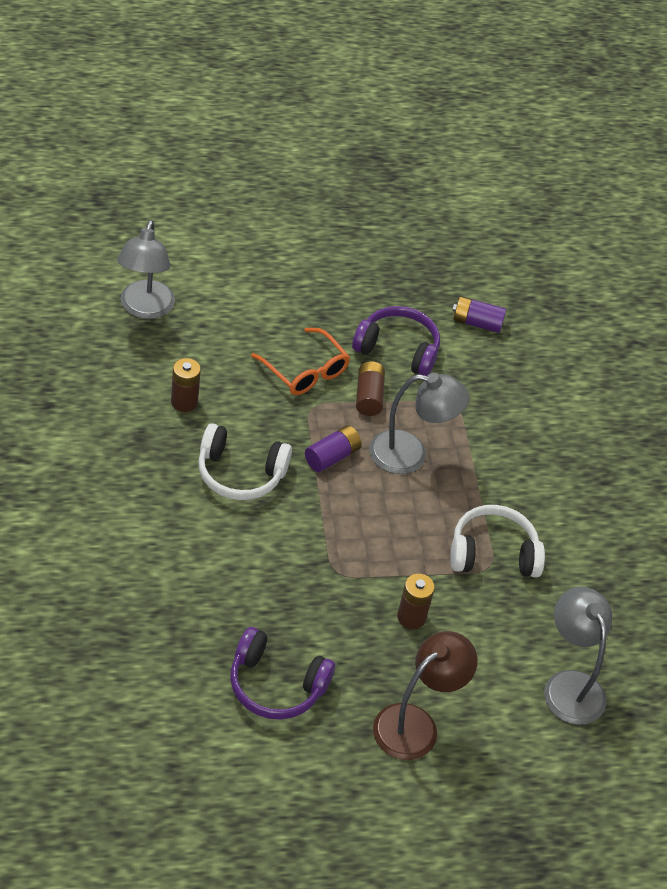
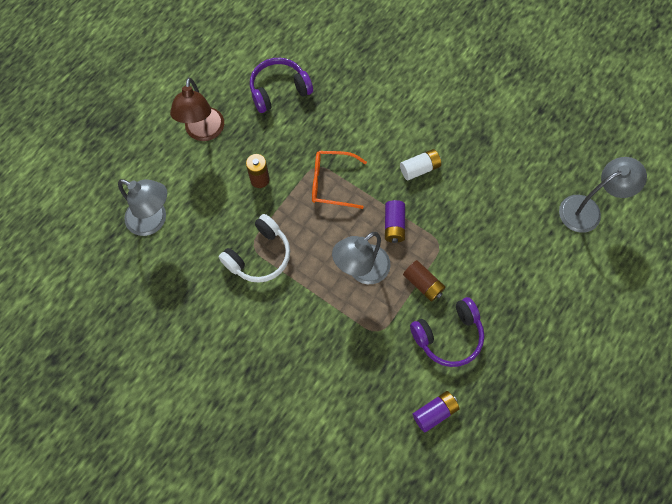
camera: 140 degrees right, 20 degrees up
grey lamp [117,220,175,319] -> grey lamp turned 105 degrees clockwise [559,157,647,233]
brown battery [171,358,201,412] -> none
white headphones [198,423,292,500] -> white battery [400,149,441,180]
orange glasses [251,328,350,395] -> orange glasses moved to [312,151,367,209]

